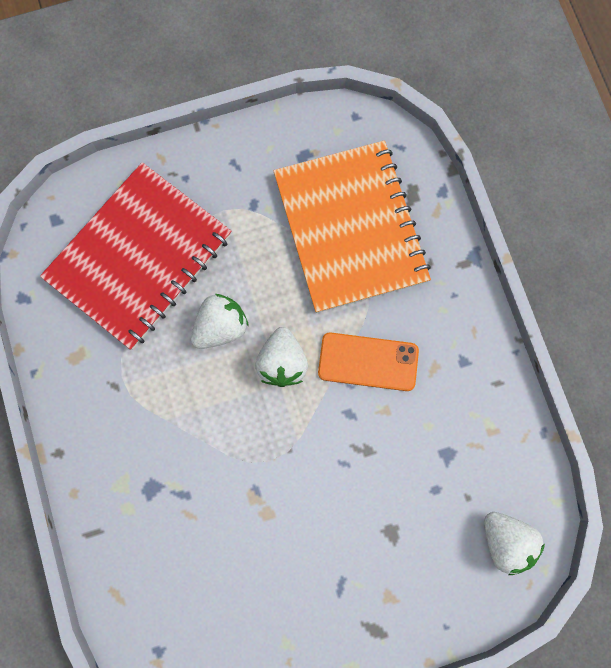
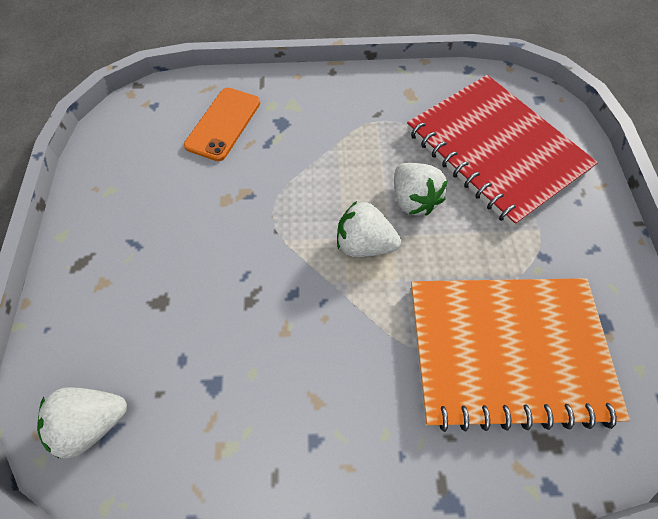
camera: 105 degrees right, 15 degrees down
orange phone [318,332,419,391] -> orange phone moved to [184,87,260,161]

